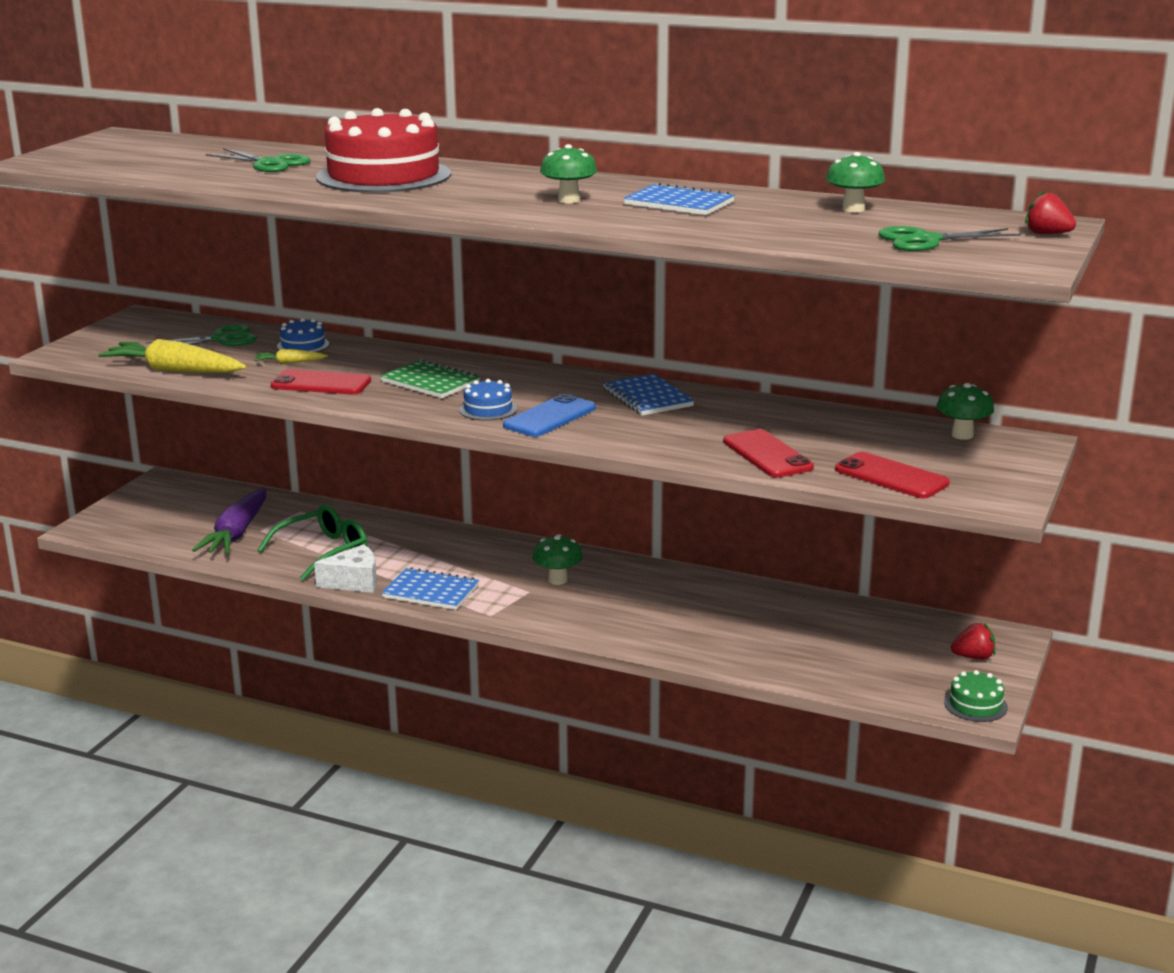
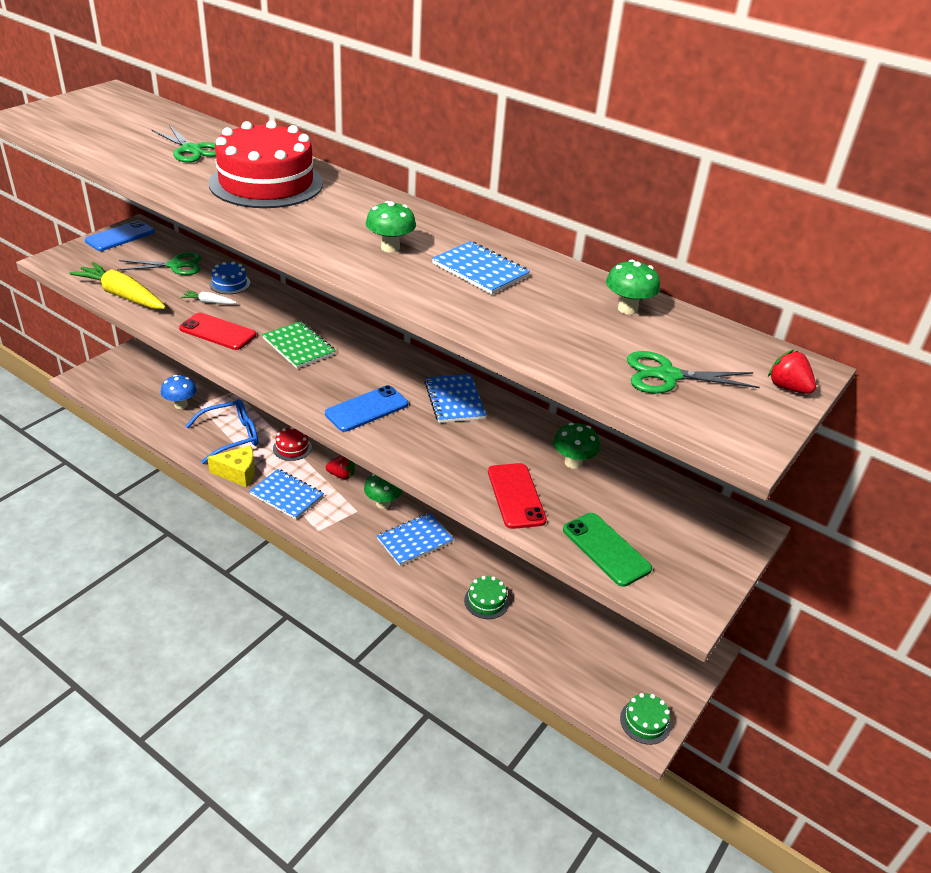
camera: 10 degrees right, 15 degrees up
purple carrot [192,488,266,554] -> blue mushroom [161,375,197,409]
yellow carrot [254,349,328,364] -> white carrot [181,291,237,304]
green glasses [258,504,367,581] -> blue glasses [186,399,258,464]
white cheese [314,544,377,593] -> yellow cheese [207,445,255,487]
blue cake [459,379,517,421] -> none
red phone [835,452,950,499] -> green phone [563,513,652,587]
green mushroom [936,383,994,440] -> green mushroom moved to [553,423,600,469]
red strawberry [951,623,996,660] -> red strawberry moved to [326,455,355,479]
none -> blue phone [85,220,155,251]
none -> red cake [273,427,312,461]
none -> blue notebook [377,513,454,566]
none -> green cake [464,576,509,619]

